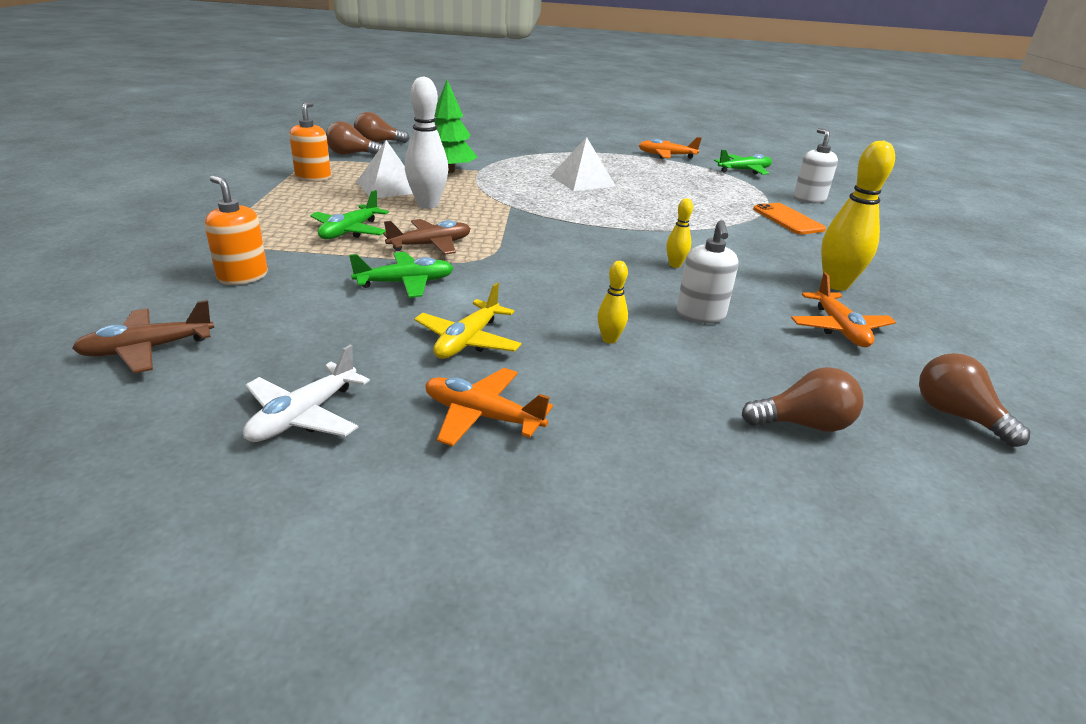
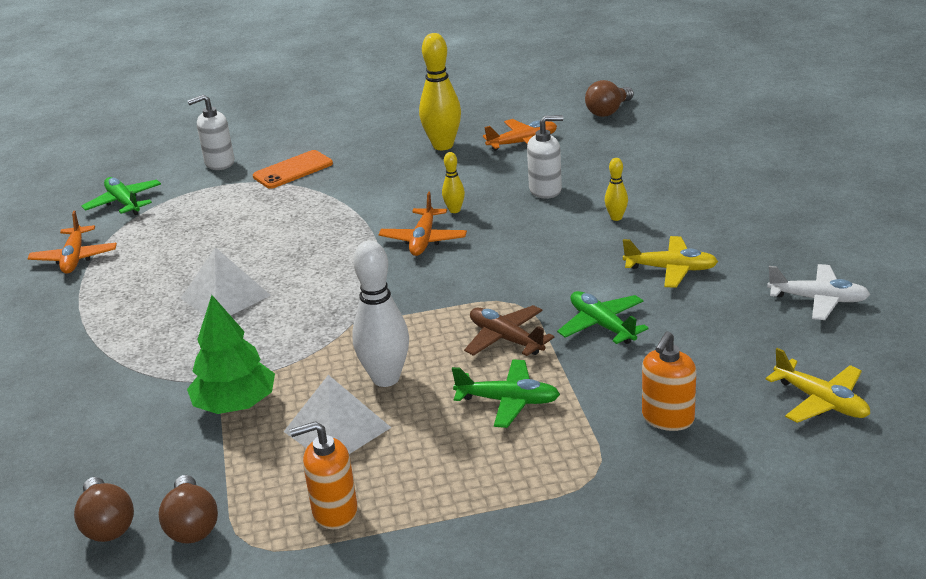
camera: 100 degrees left, 0 degrees up
brown plane [72,300,214,373] -> yellow plane [766,348,870,423]
orange plane [425,368,553,447] -> orange plane moved to [379,192,467,256]
brown light bulb [742,367,863,432] -> none

